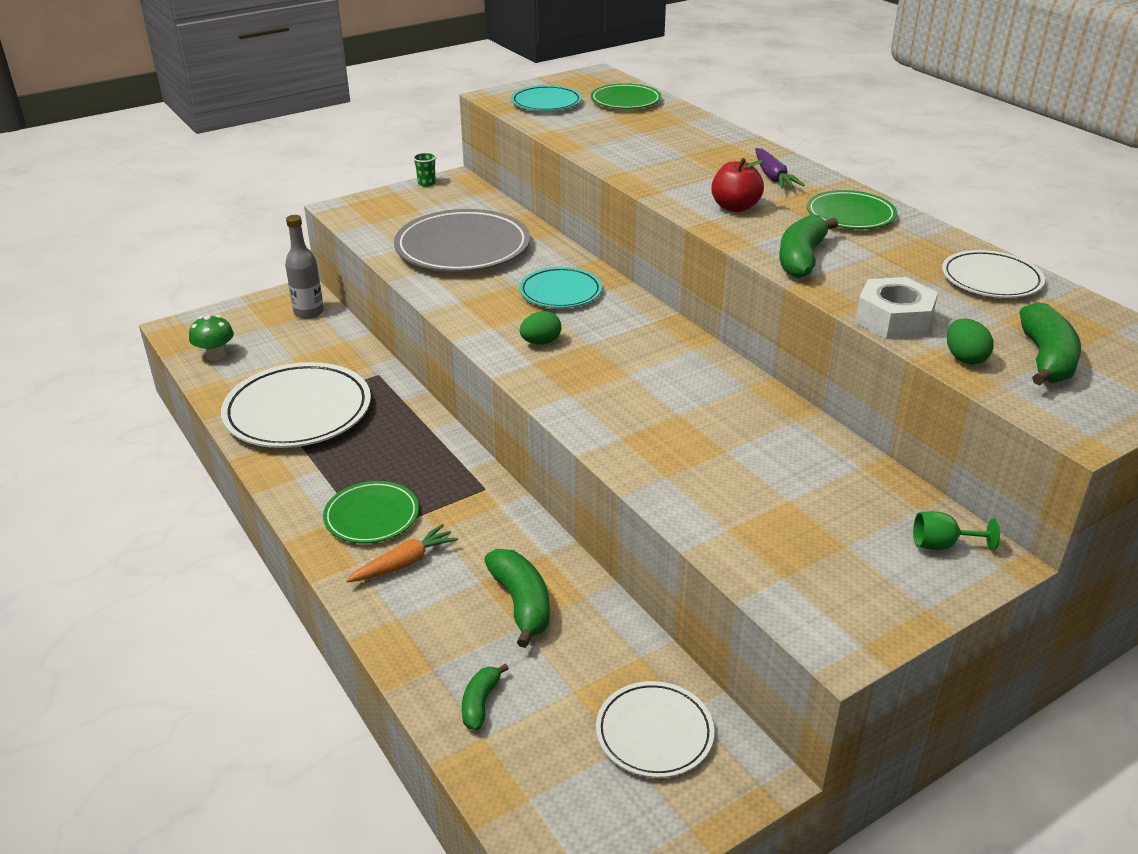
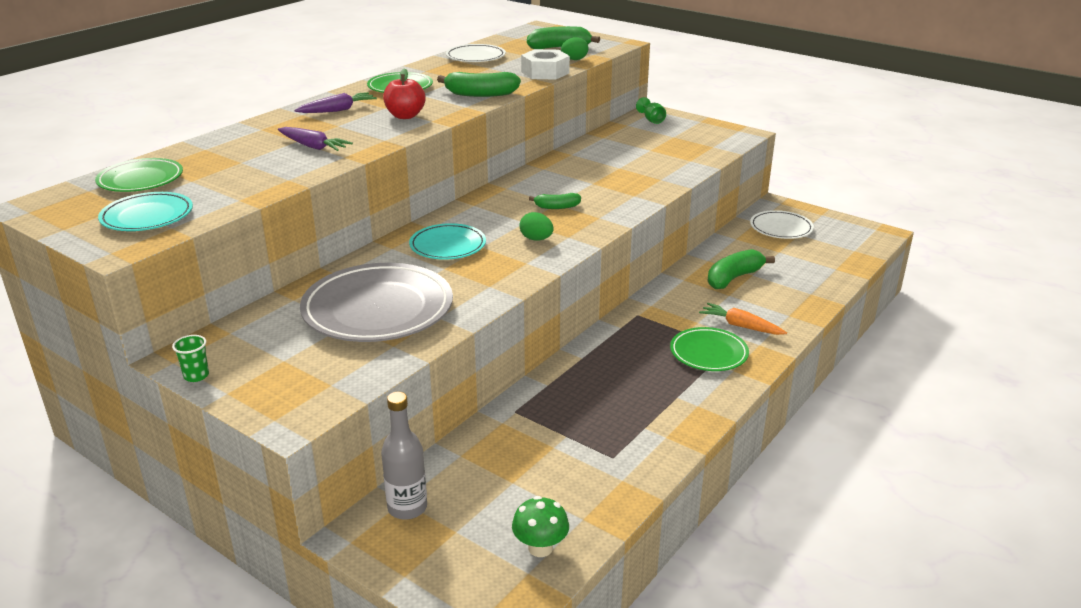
camera: 110 degrees left, 5 degrees down
white plate [221,362,371,448] -> none
green banana [462,663,509,730] -> green banana moved to [529,193,581,209]
none -> purple carrot [278,127,353,151]

